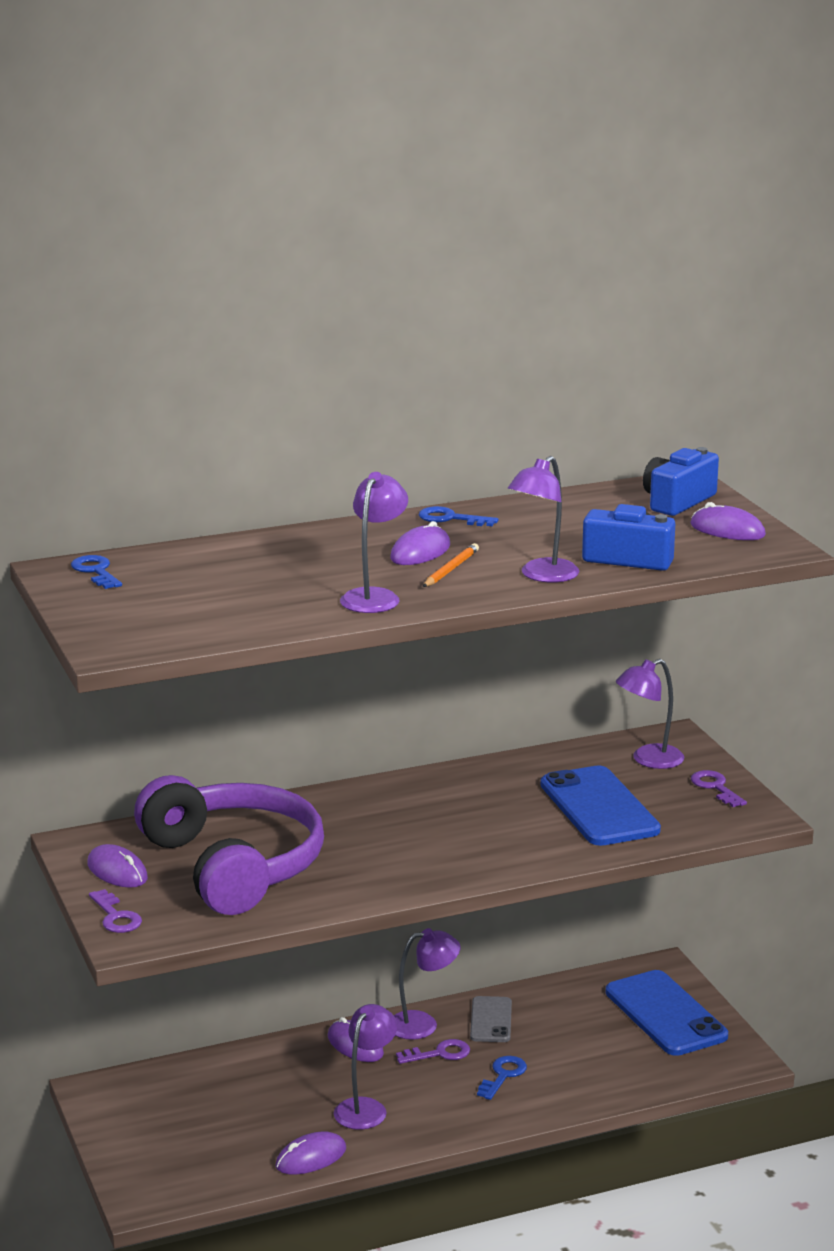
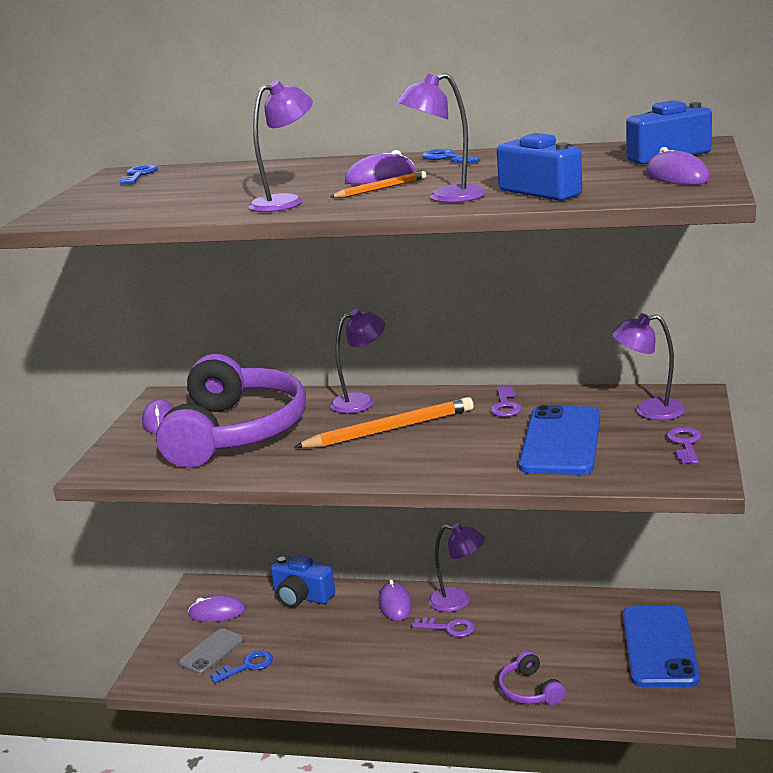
camera: 35 degrees right, 0 degrees up
purple key [89,889,142,933] -> purple key moved to [490,386,522,417]
purple mouse [275,1131,346,1175] -> purple mouse moved to [188,595,246,622]
purple lamp [334,1004,397,1130] -> purple lamp moved to [330,309,385,414]
grey phone [470,996,512,1042] -> grey phone moved to [178,628,244,674]
blue key [477,1056,527,1100] -> blue key moved to [210,651,273,683]
none -> blue camera [271,555,335,608]
none -> orange pencil [294,397,474,448]
none -> purple headphones [498,651,566,705]

